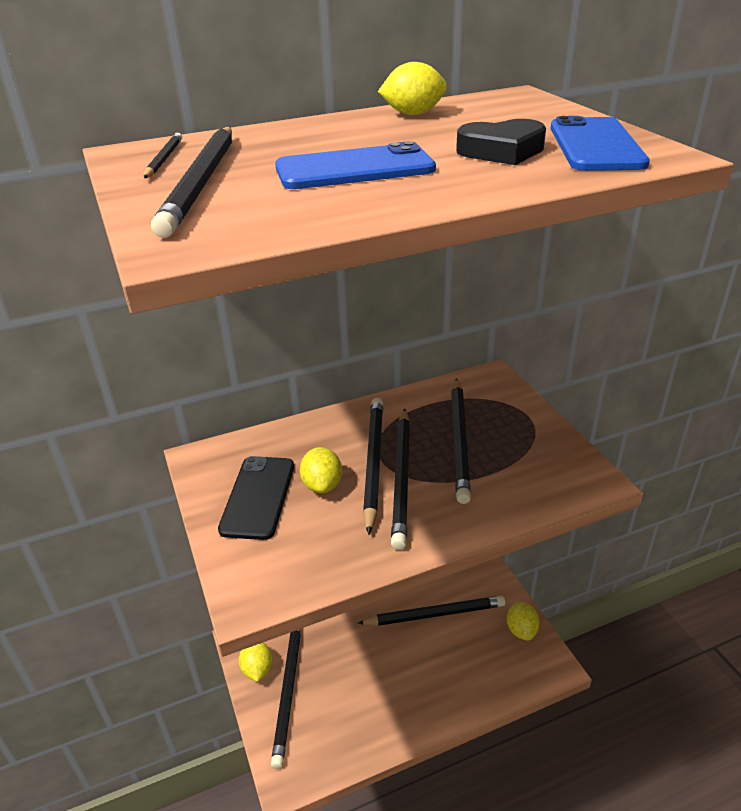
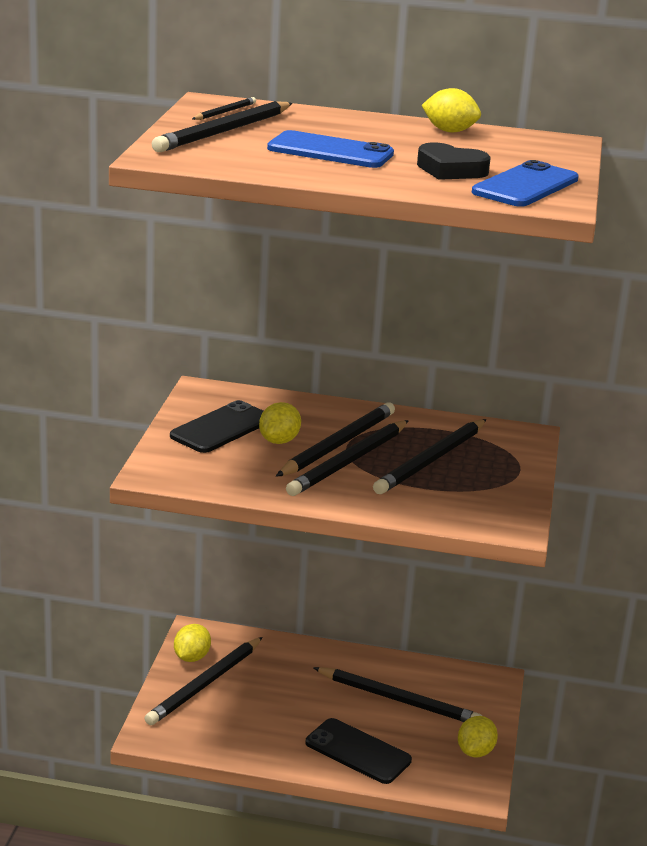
camera: 30 degrees right, 10 degrees down
none -> black phone [305,718,412,784]

